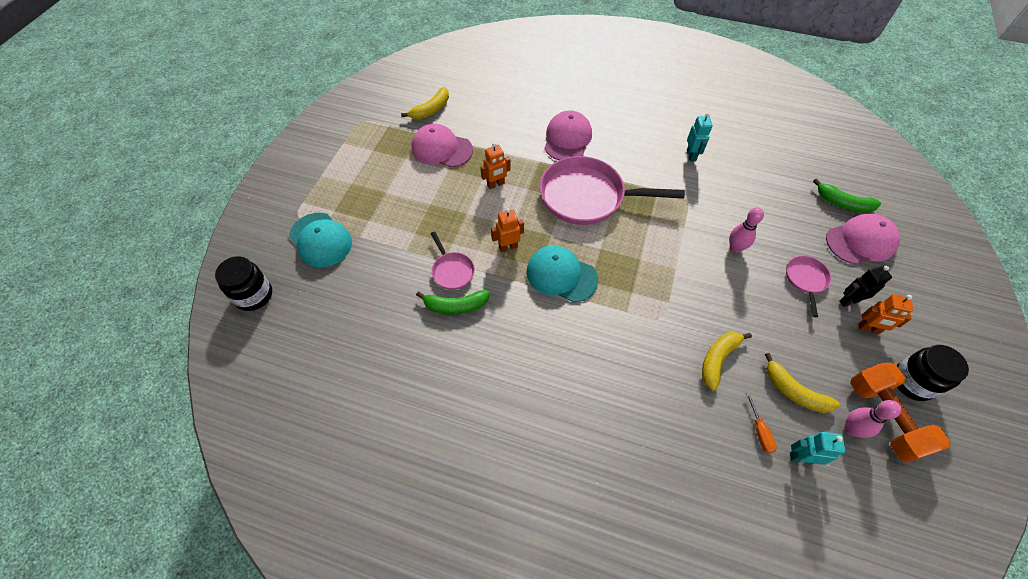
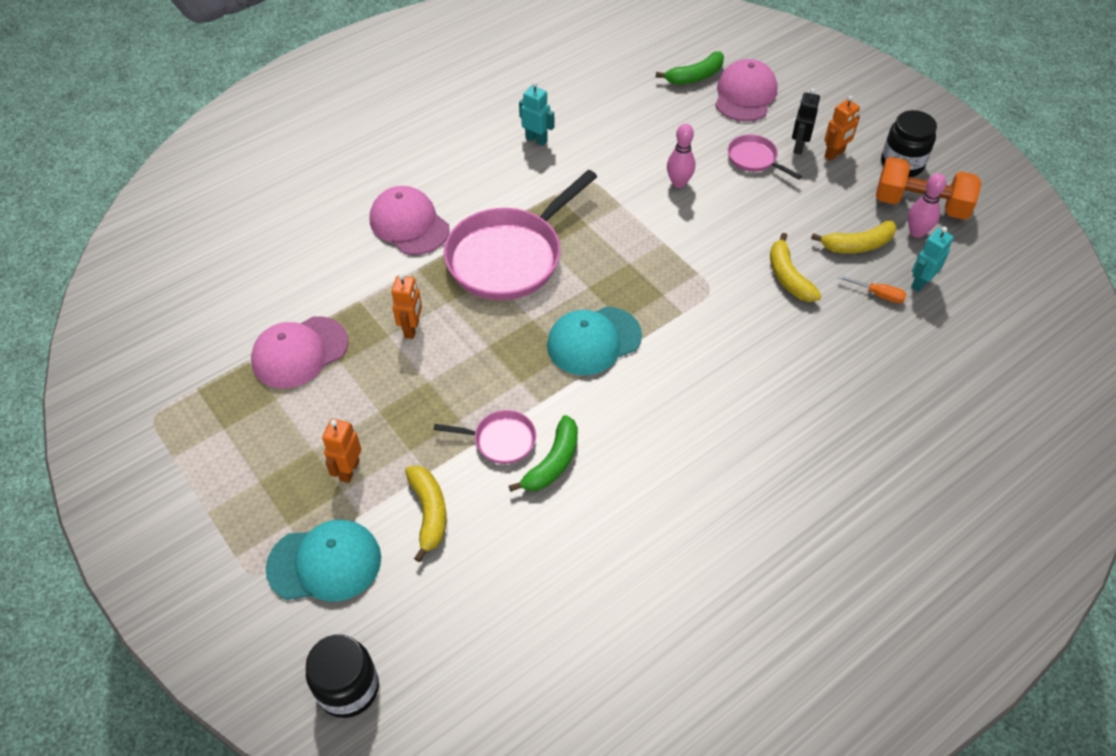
camera: 55 degrees left, 5 degrees down
yellow banana [401,87,449,119] -> yellow banana moved to [405,466,446,562]
orange robot [491,208,524,252] -> orange robot moved to [322,419,361,483]

